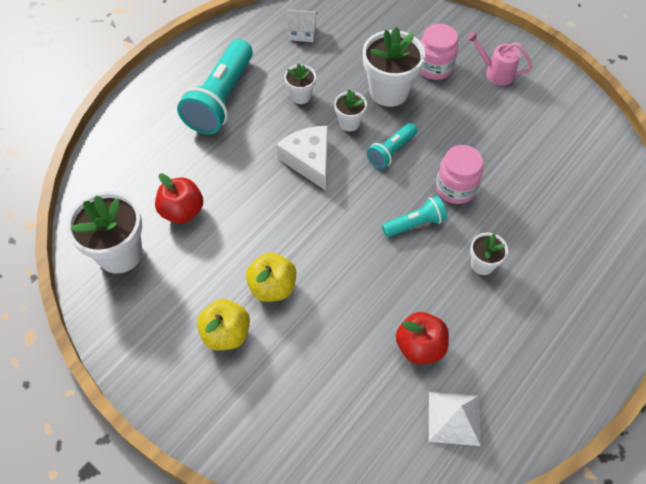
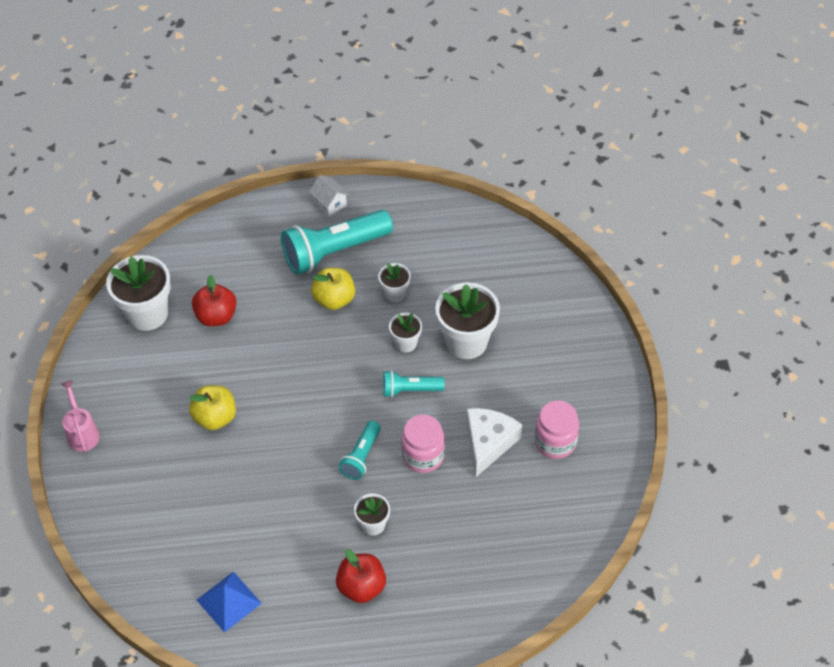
camera: 45 degrees right, 5 degrees down
yellow apple [197,299,250,350] -> yellow apple moved to [311,268,355,310]
white cheese [276,126,328,190] -> white cheese moved to [466,408,523,477]
white house [286,9,318,42] -> white house moved to [309,175,350,217]
turquoise flashlight [382,196,447,237] -> turquoise flashlight turned 90 degrees clockwise [338,421,381,480]
red apple [396,312,449,364] -> red apple moved to [336,549,386,603]
pink jar [420,24,458,80] -> pink jar moved to [535,401,579,459]
white pyramid [429,392,481,446] -> blue pyramid [197,571,262,633]
pink watering can [467,31,532,86] -> pink watering can moved to [61,380,100,452]

